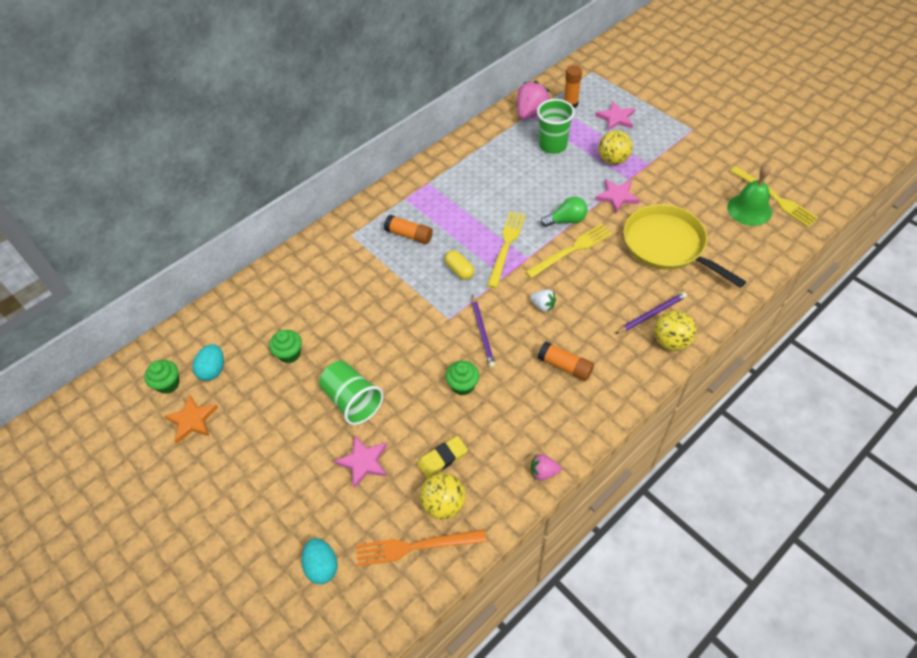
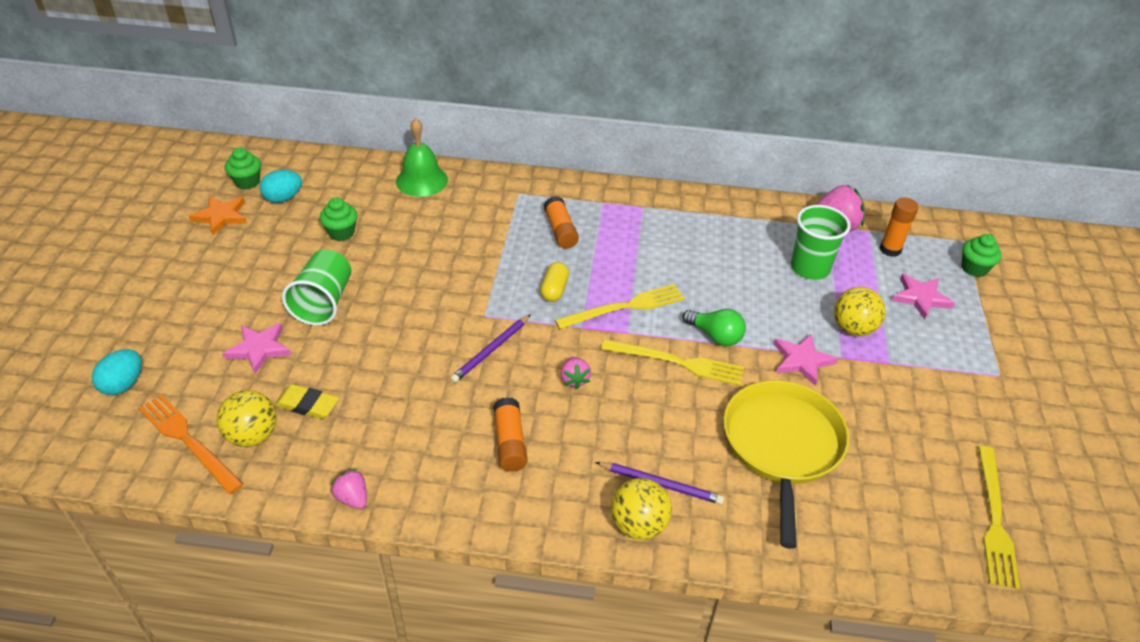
camera: 45 degrees right, 10 degrees down
green cupcake [445,361,479,396] -> green cupcake moved to [961,234,1002,277]
white strawberry [530,290,556,312] -> pink strawberry [560,357,591,389]
green bell [727,164,772,226] -> green bell moved to [396,118,448,197]

